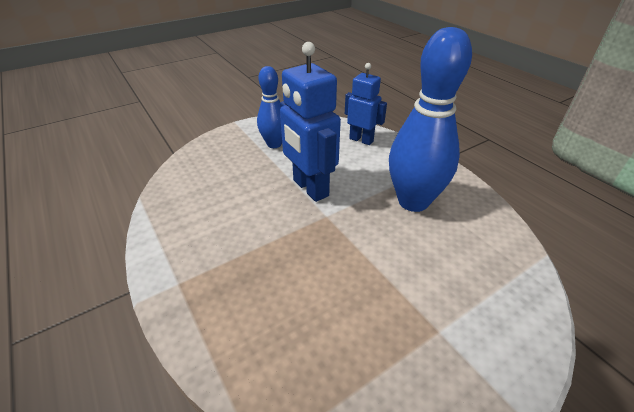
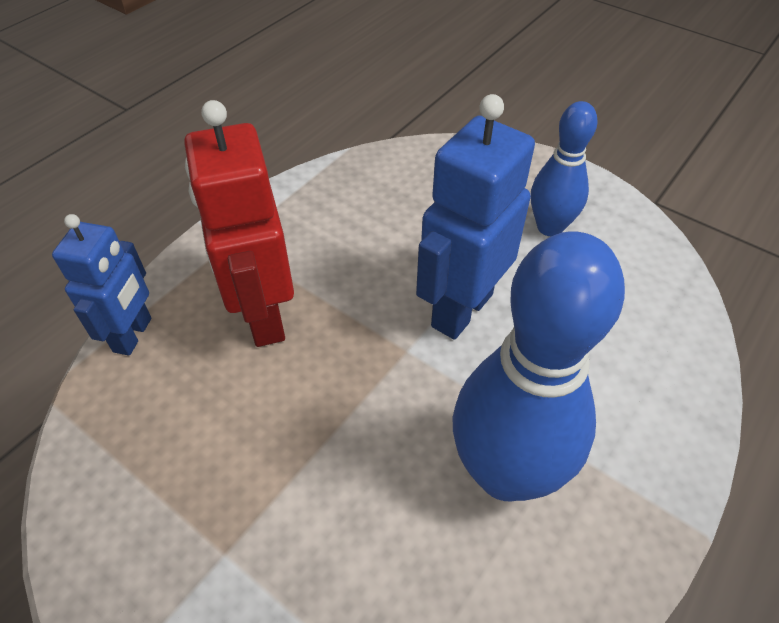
camera: 70 degrees right, 10 degrees up
blue robot [345,63,387,145] -> blue robot moved to [52,214,151,356]
none -> red robot [184,100,294,347]

